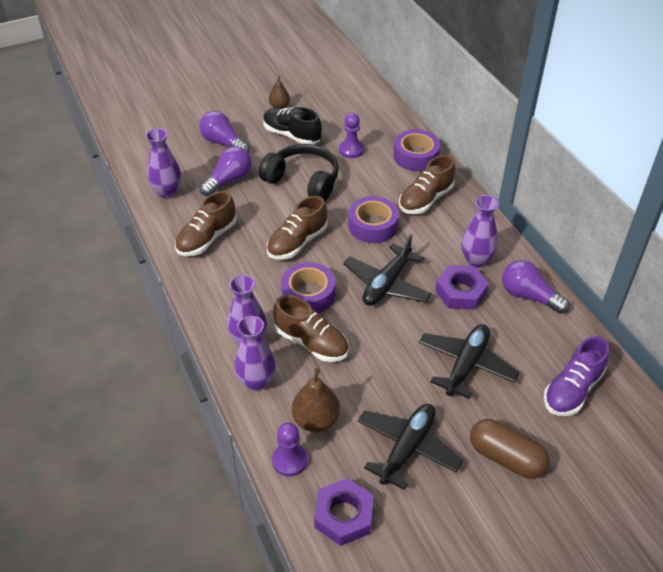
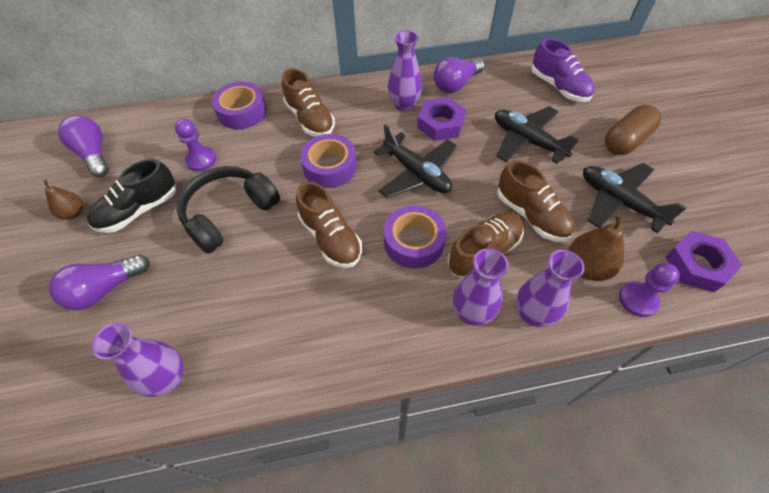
camera: 75 degrees left, 10 degrees up
brown shoe [175,191,236,256] -> brown shoe moved to [497,160,575,242]
purple light bulb [199,146,252,196] -> purple light bulb moved to [58,115,109,177]

